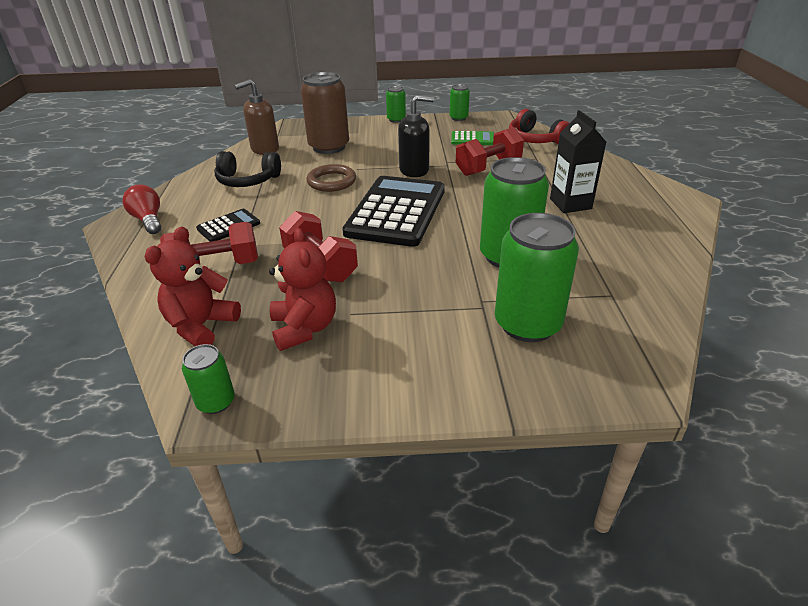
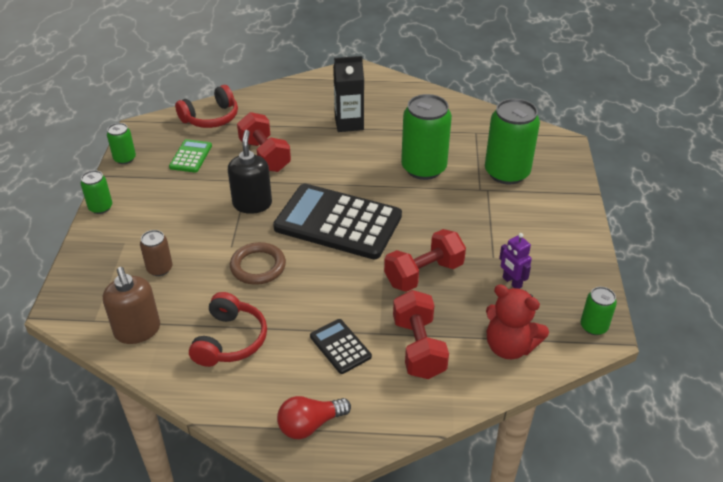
camera: 85 degrees left, 5 degrees up
black headphones [214,151,281,187] -> red headphones [189,292,267,367]
red teddy bear [269,228,336,351] -> purple robot [499,233,532,289]
brown can [301,72,349,154] -> brown can [140,230,172,276], size x0.50

